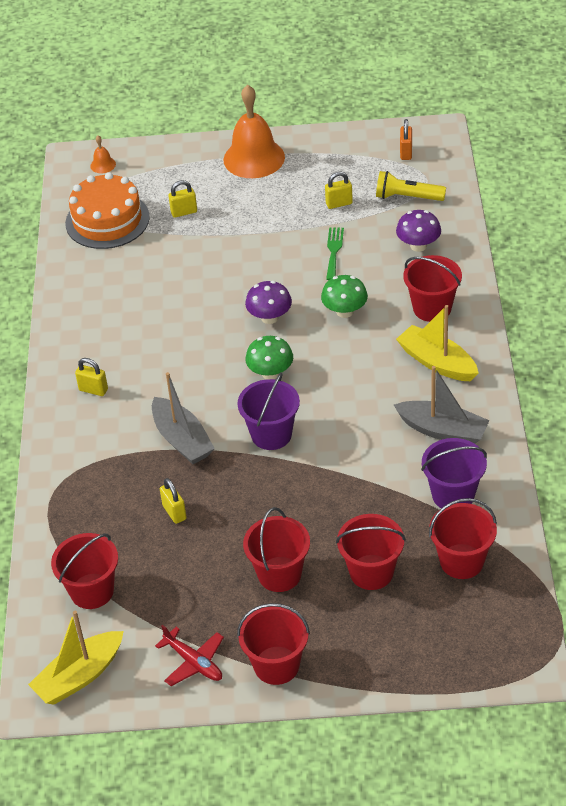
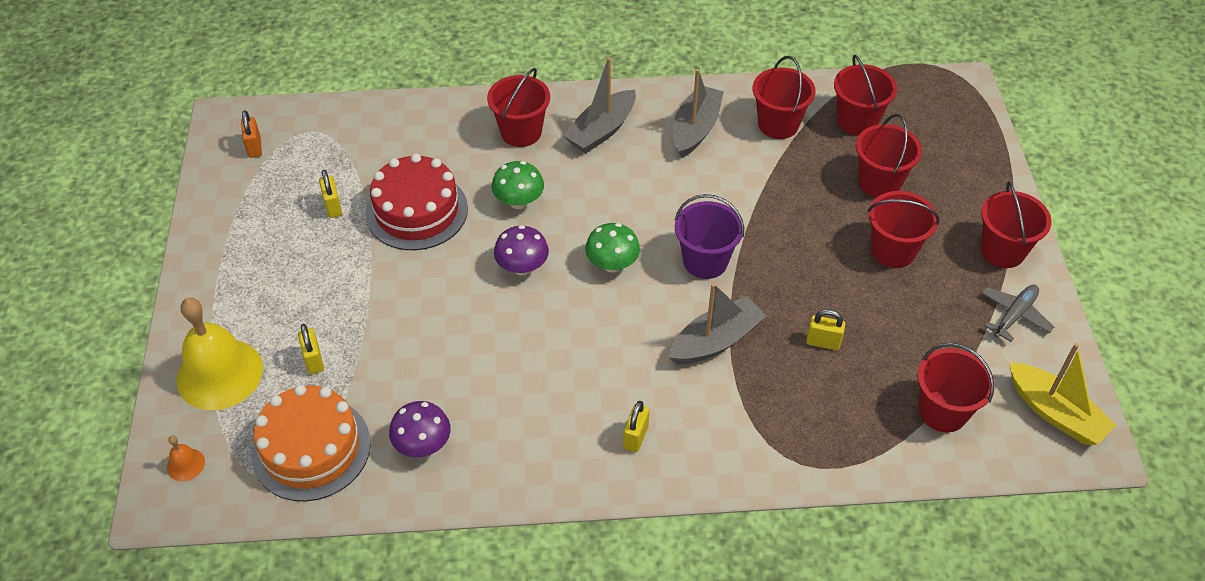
camera: 95 degrees left, 5 degrees up
red plane [155,625,224,686] -> grey plane [981,285,1054,342]
yellow padlock [160,478,187,524] -> yellow padlock turned 45 degrees clockwise [806,309,845,350]
orange bell [223,85,285,178] -> none
green fork [326,227,344,280] -> red cake [366,153,468,250]
yellow flashlight [376,171,446,201] -> none
purple mushroom [396,210,441,252] -> purple mushroom moved to [389,401,451,457]
yellow boat [396,305,478,381] -> grey boat [563,58,636,153]
orange padlock [400,119,412,160] -> orange padlock turned 75 degrees clockwise [241,110,262,158]
purple bucket [421,438,487,508] -> red bucket [753,56,816,139]
none -> yellow bell [177,298,263,410]

